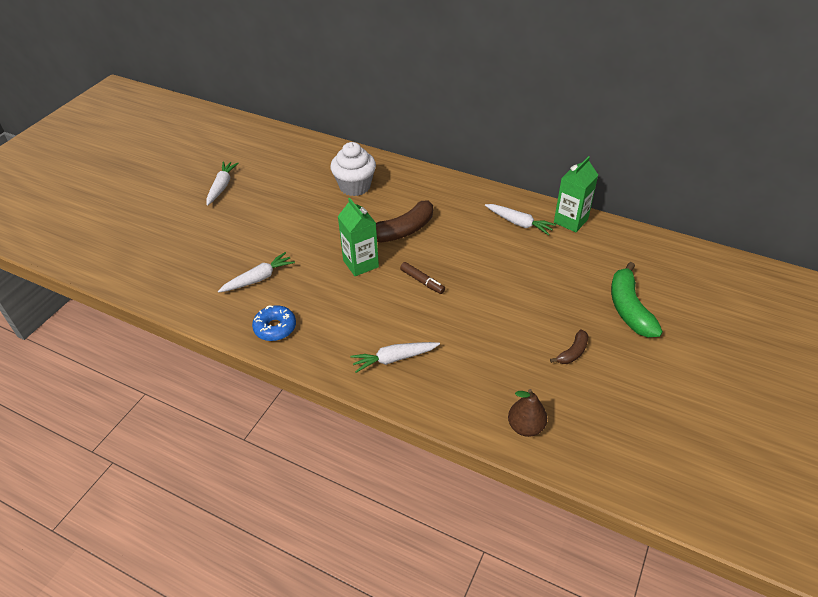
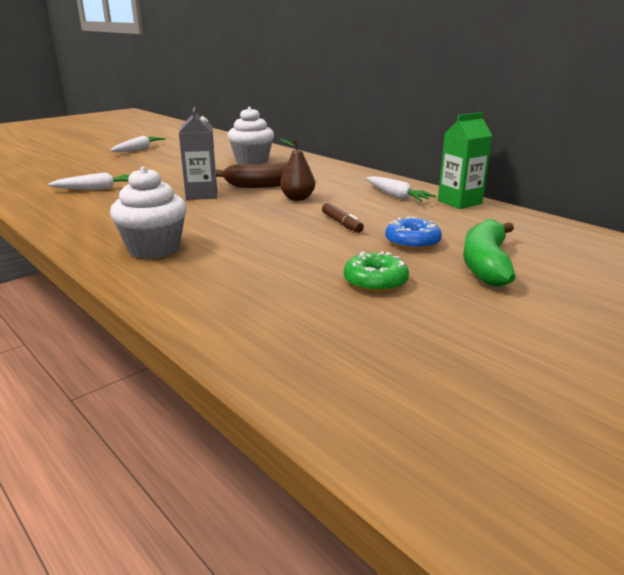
camera: 20 degrees right, 20 degrees down
blue donut [252,305,296,341] -> blue donut moved to [385,216,442,250]
green carton [338,198,379,276] -> grey carton [179,107,217,200]
white carrot [350,342,440,373] -> white cupcake [110,166,187,259]
brown marker [400,262,445,294] -> brown marker moved to [322,203,364,233]
brown pear [508,389,547,437] -> brown pear moved to [280,139,315,201]
brown banana [550,329,588,364] -> green donut [344,251,409,293]

